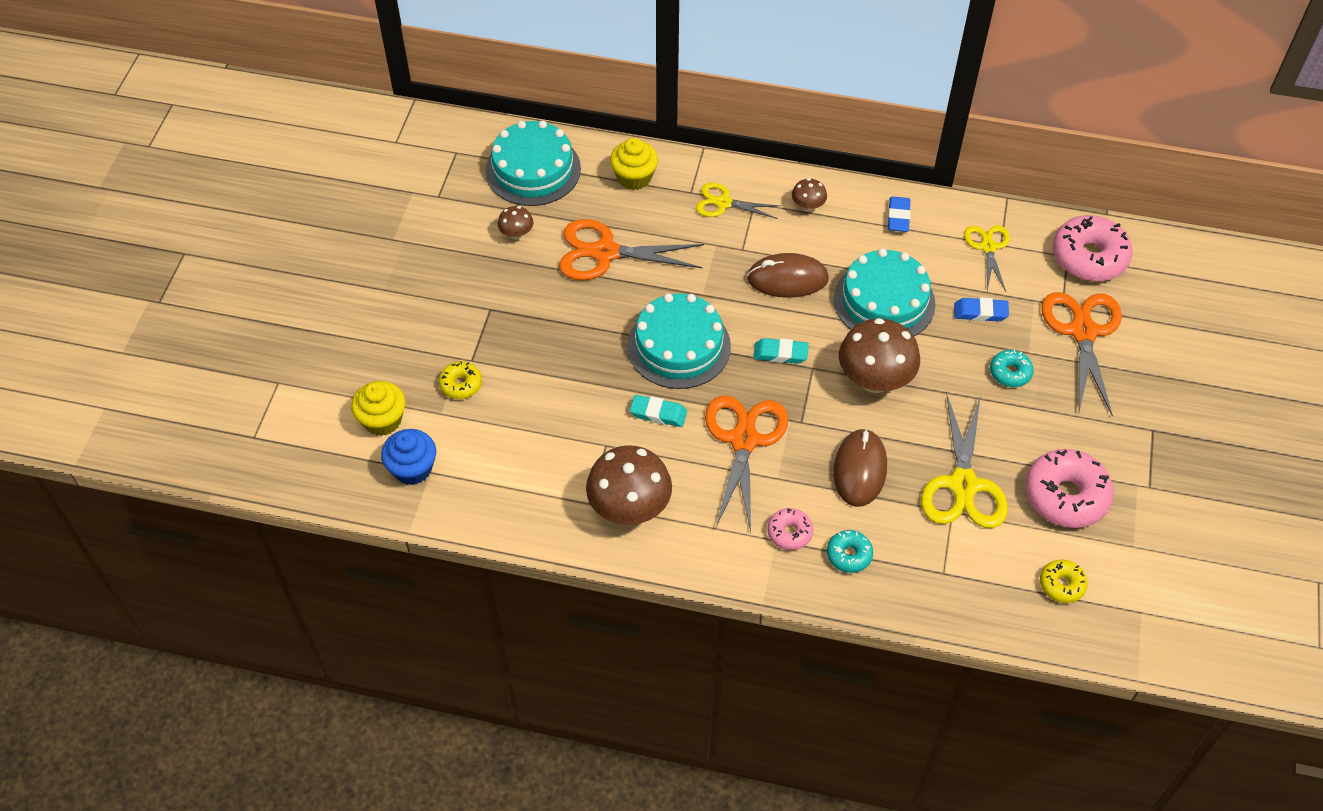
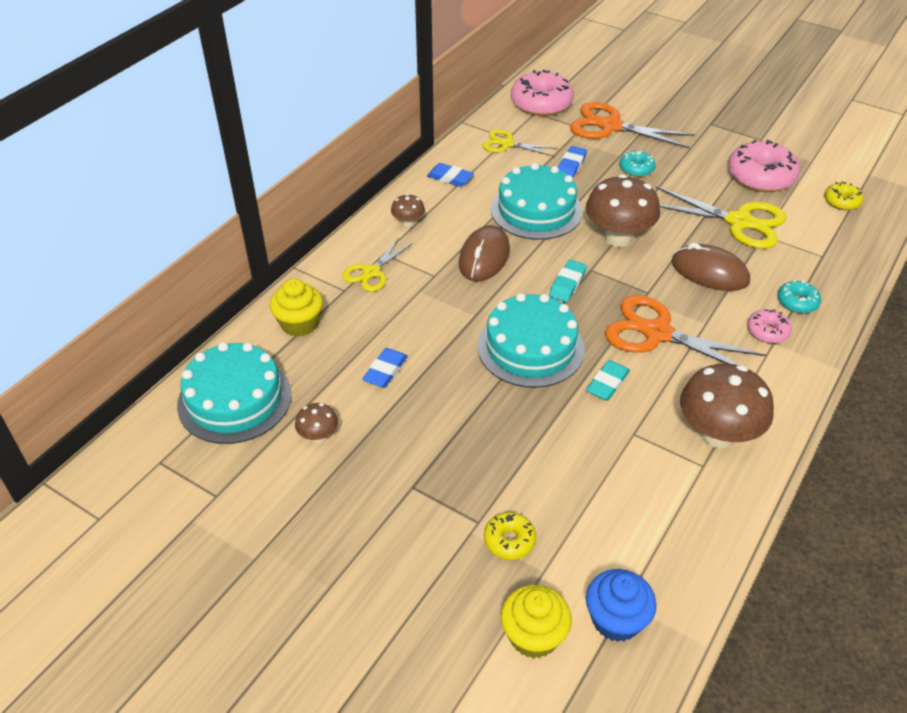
camera: 70 degrees left, 10 degrees down
orange scissors [559,219,704,280] -> blue eraser [362,348,408,388]

